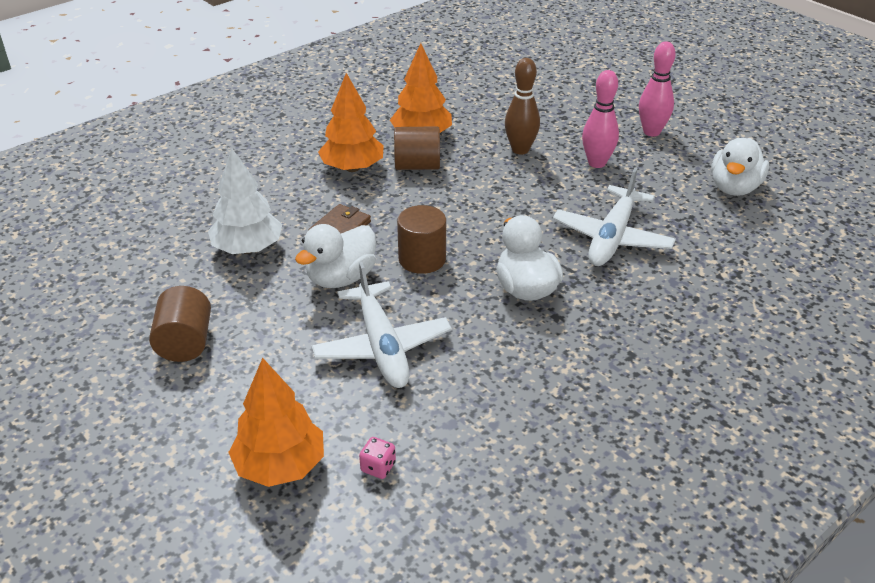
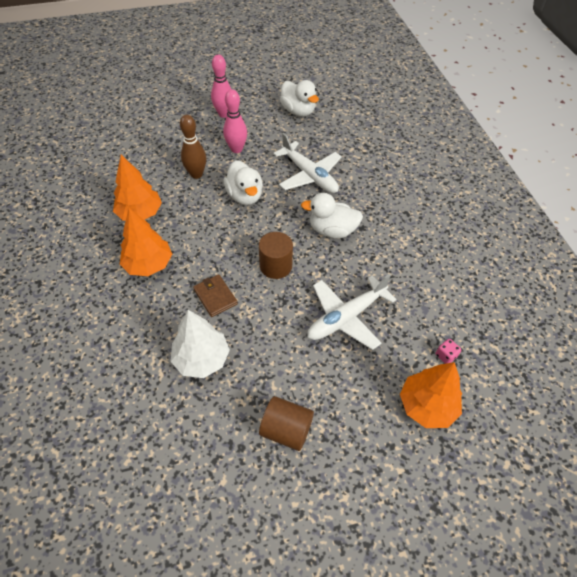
camera: 65 degrees left, 15 degrees up
white duck [295,224,376,288] -> white duck moved to [224,160,263,205]
white plane [311,262,451,388] -> white plane turned 135 degrees clockwise [307,274,397,350]
brown cylinder [394,126,440,170] -> none

